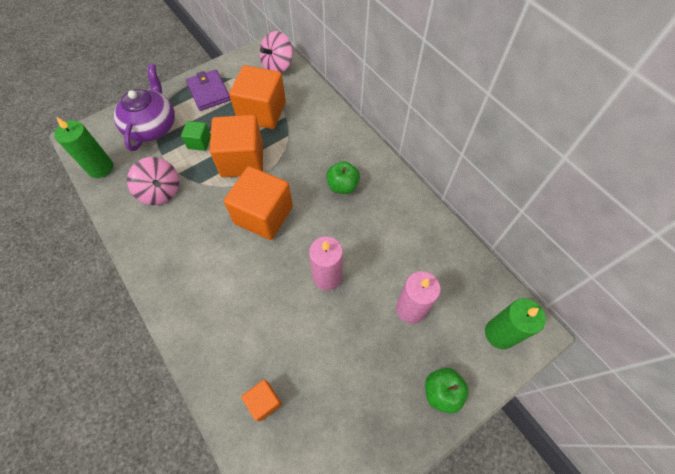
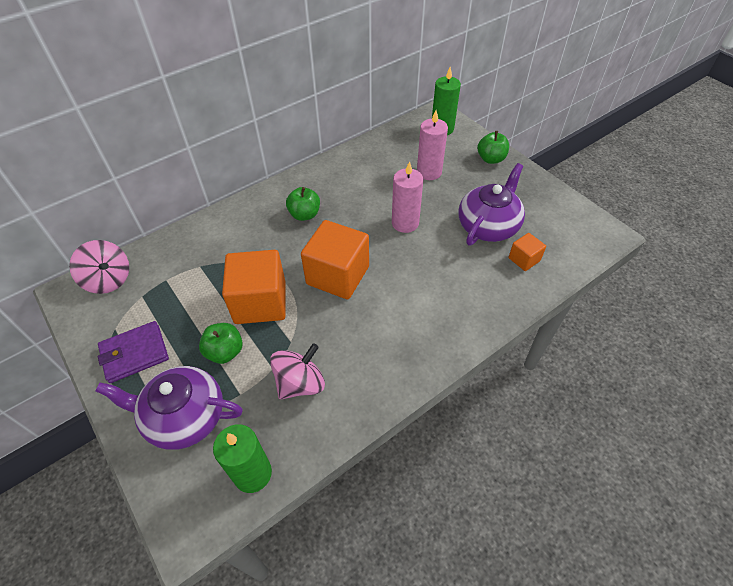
camera: 90 degrees left, 10 degrees down
green cube [181,121,211,151] -> green apple [199,323,243,364]
orange cube [229,65,286,129] -> none
none -> purple teapot [458,163,525,246]

